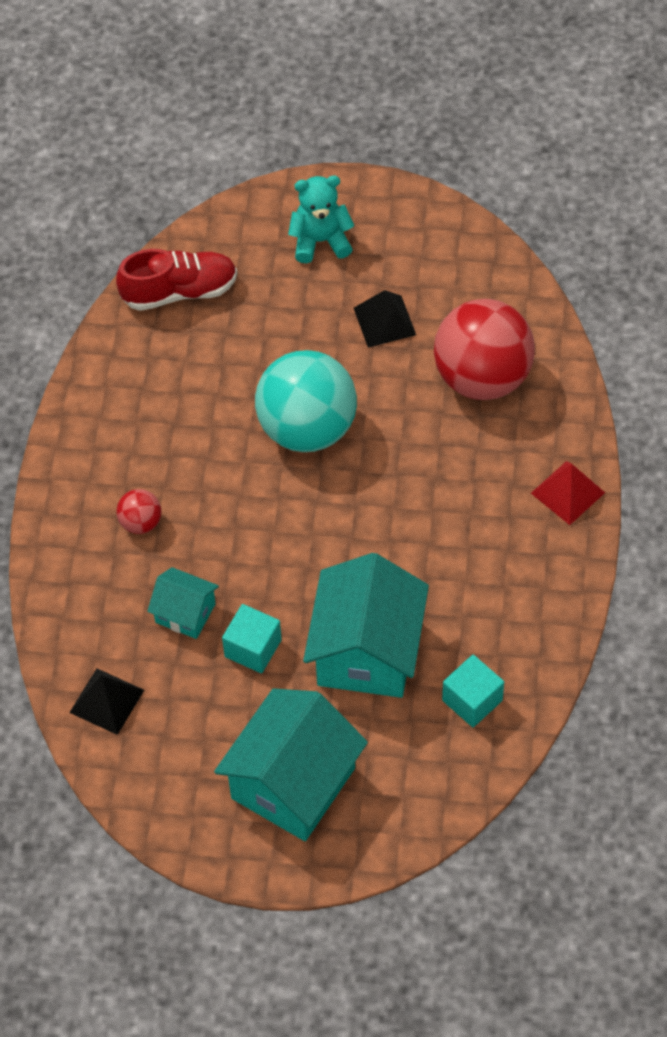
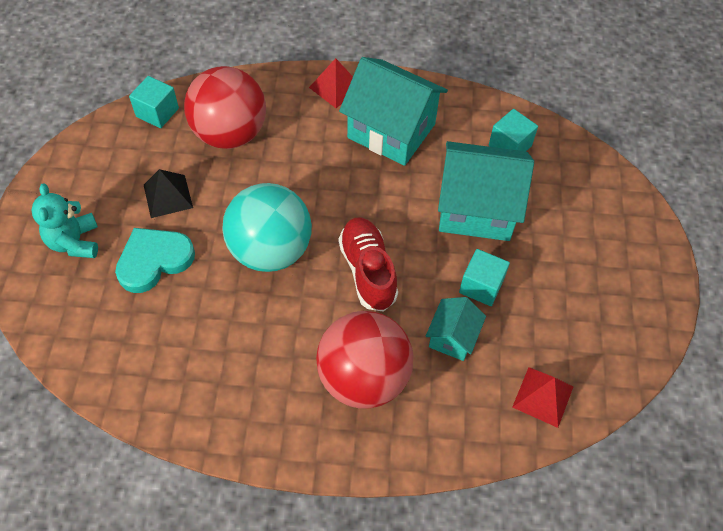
camera: 95 degrees left, 0 degrees up
black pyramid [69,668,144,735] -> red pyramid [512,367,573,428]
red shoe [116,249,237,311] -> red shoe moved to [339,217,398,312]
red ball [116,489,161,534] -> red ball [316,311,413,409], size x2.30
turquoise house [214,688,368,841] -> turquoise house moved to [339,57,448,166]
none -> turquoise heart [115,228,195,293]
none -> turquoise cube [129,76,179,128]

